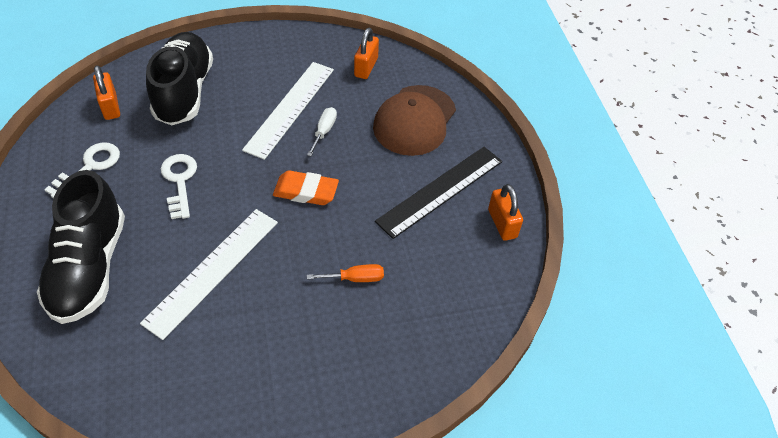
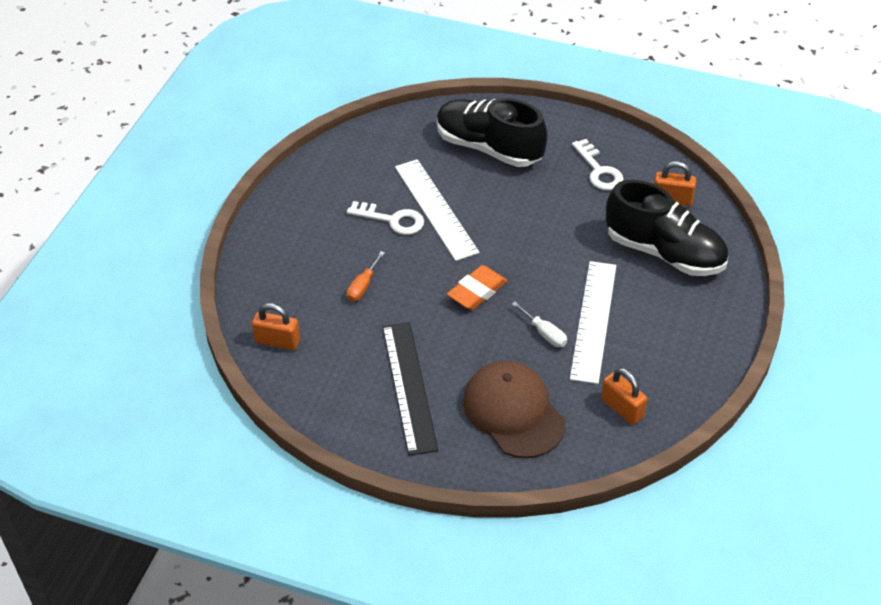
camera: 125 degrees right, 5 degrees down
white key [161,154,197,219] -> white key moved to [347,201,424,235]
white ruler [242,62,334,160] -> white ruler turned 45 degrees clockwise [570,261,616,384]
orange padlock [488,184,523,241] -> orange padlock moved to [252,303,300,350]

